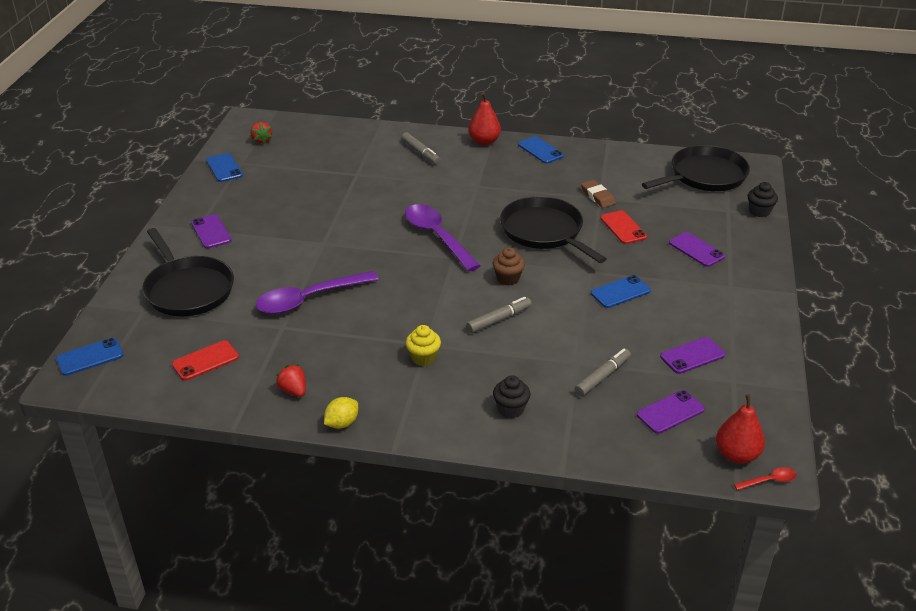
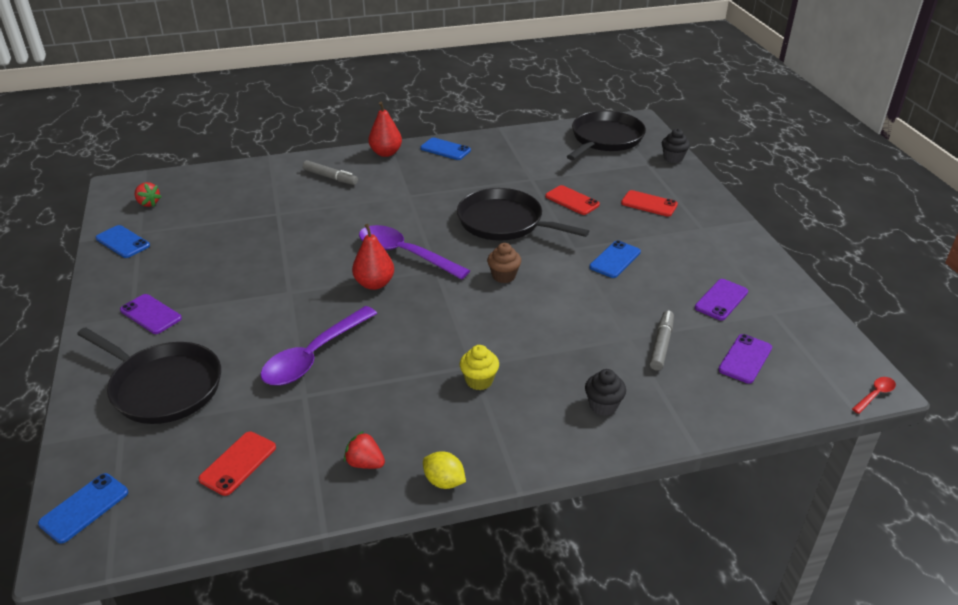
camera: 25 degrees left, 0 degrees up
yellow lemon [324,397,358,429] -> yellow lemon turned 75 degrees counterclockwise [423,451,466,489]
grey marker [466,297,532,333] -> none
brown eraser [581,180,616,208] -> none
purple phone [669,232,725,267] -> red phone [621,190,678,217]
red pear [716,394,765,464] -> red pear moved to [352,224,394,290]

